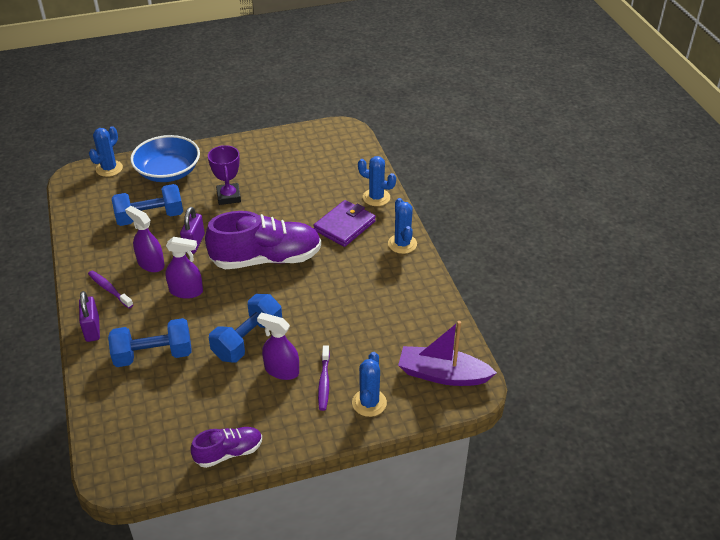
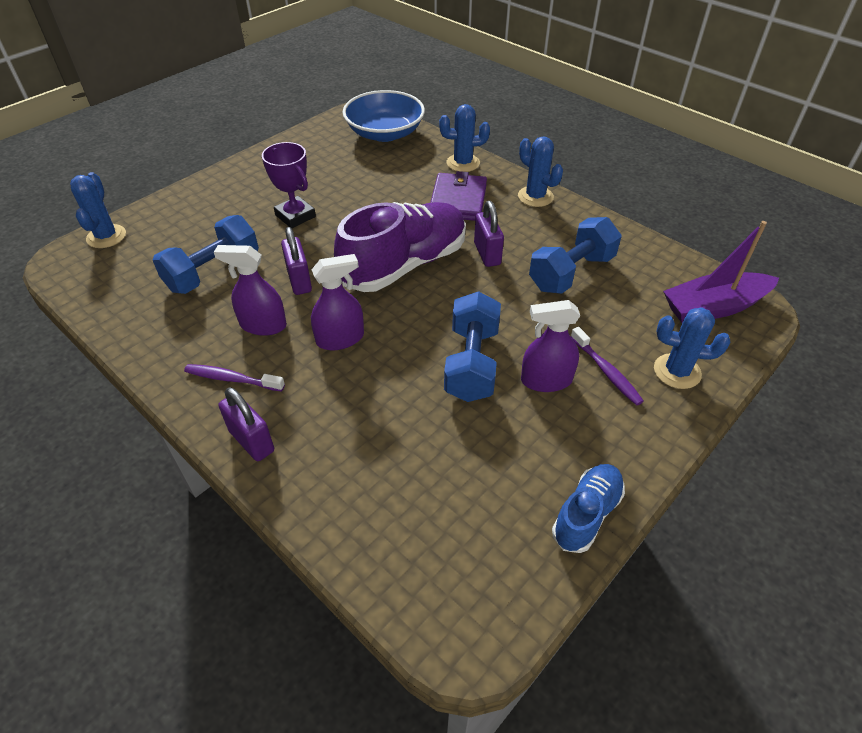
camera: 30 degrees left, 5 degrees up
blue dumbbell [108,318,191,367] -> blue dumbbell moved to [529,217,622,294]
blue bowl [130,135,200,182] -> blue bowl moved to [342,90,425,142]
purple shoe [191,427,262,468] -> blue shoe [552,464,625,553]
blue cactus [352,352,387,417] -> blue cactus turned 60 degrees counterclockwise [654,307,731,389]
none -> purple padlock [474,201,504,267]

